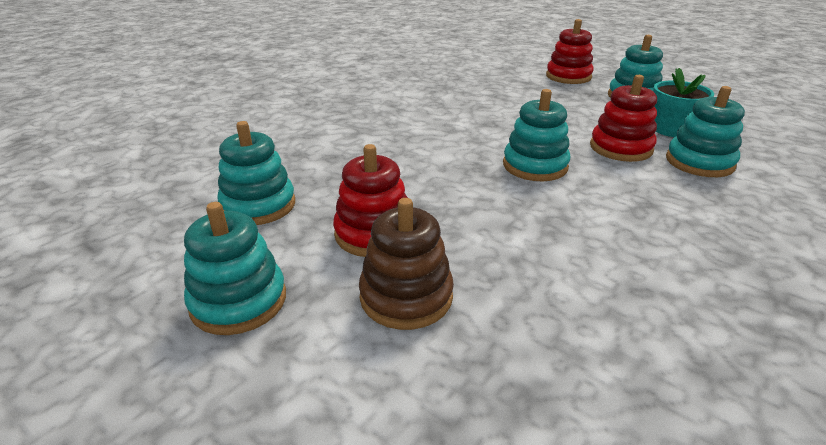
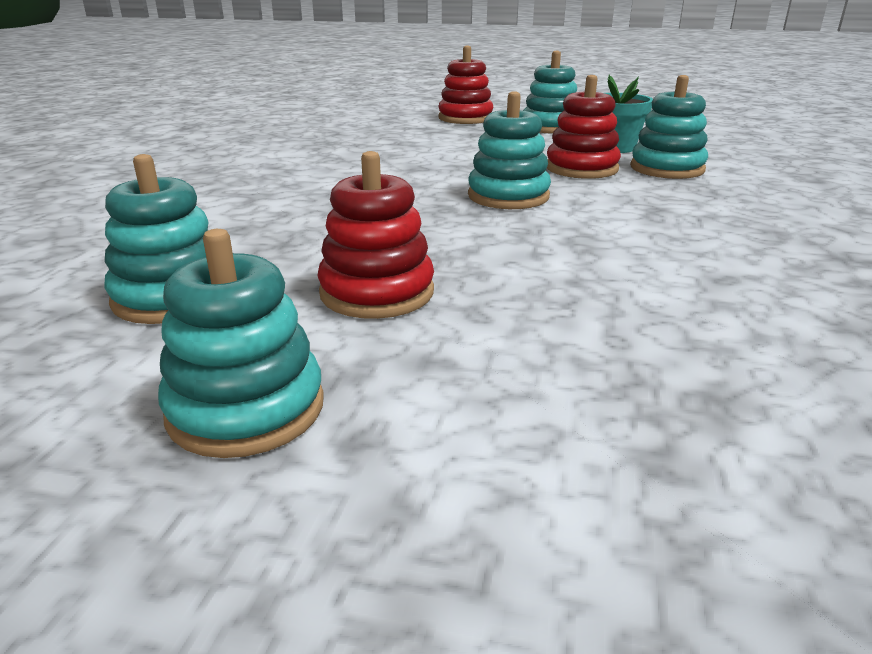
camera: 25 degrees left, 5 degrees down
brown stacking toy [359,198,454,330] -> none

